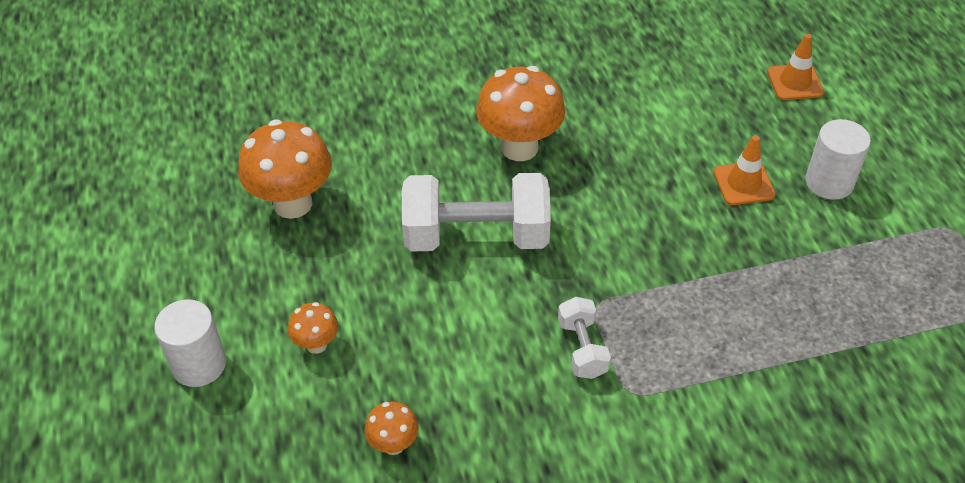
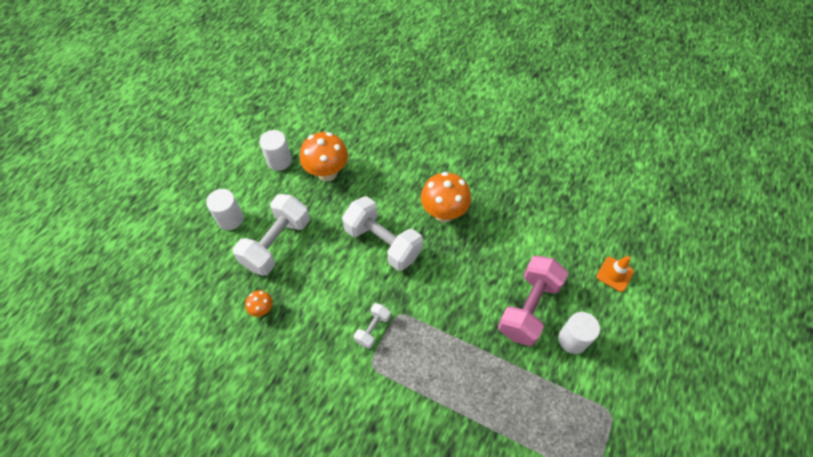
camera: 40 degrees right, 10 degrees up
orange mushroom [288,302,338,354] -> white dumbbell [233,194,310,276]
orange traffic cone [714,135,776,205] -> pink dumbbell [498,256,568,346]
none -> white cylinder [259,130,292,171]

